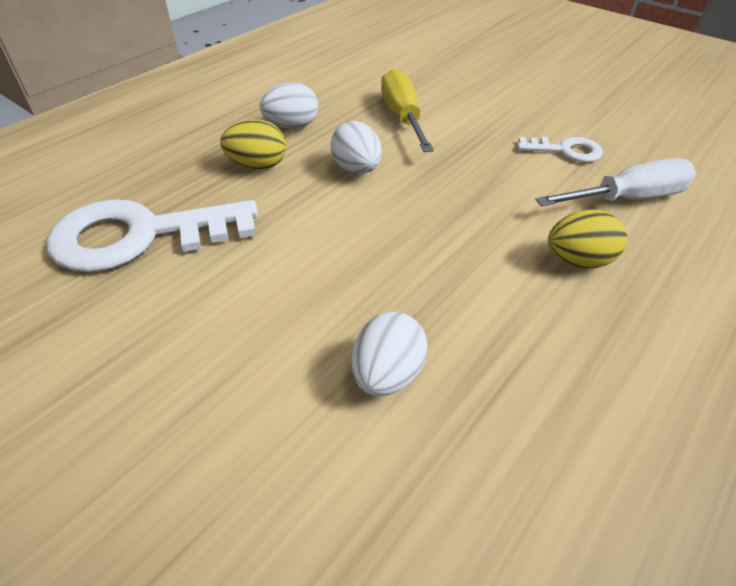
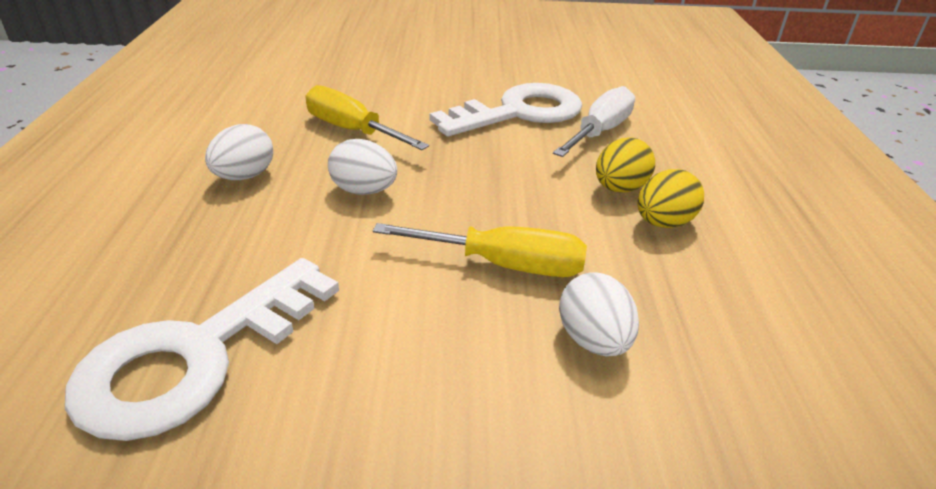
camera: 40 degrees left, 10 degrees down
yellow egg [220,119,286,170] -> yellow egg moved to [638,169,704,228]
white key [517,137,603,162] -> white key [430,83,582,136], size x2.01
none -> yellow screwdriver [373,223,587,277]

